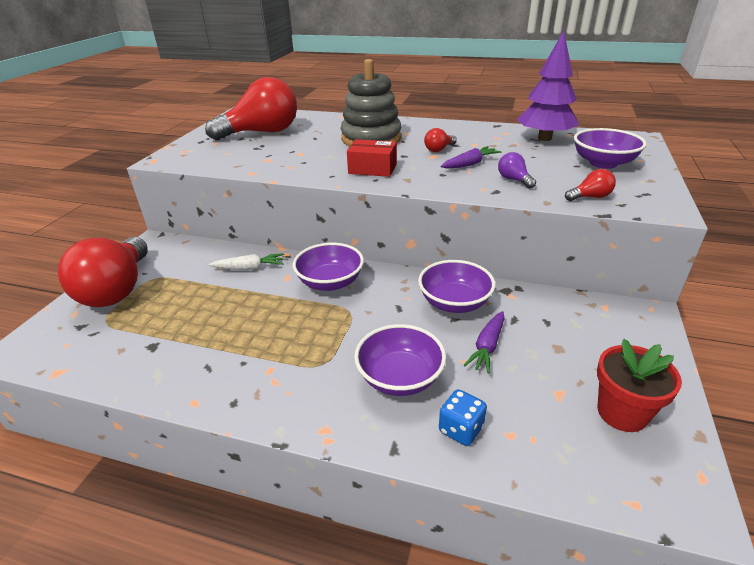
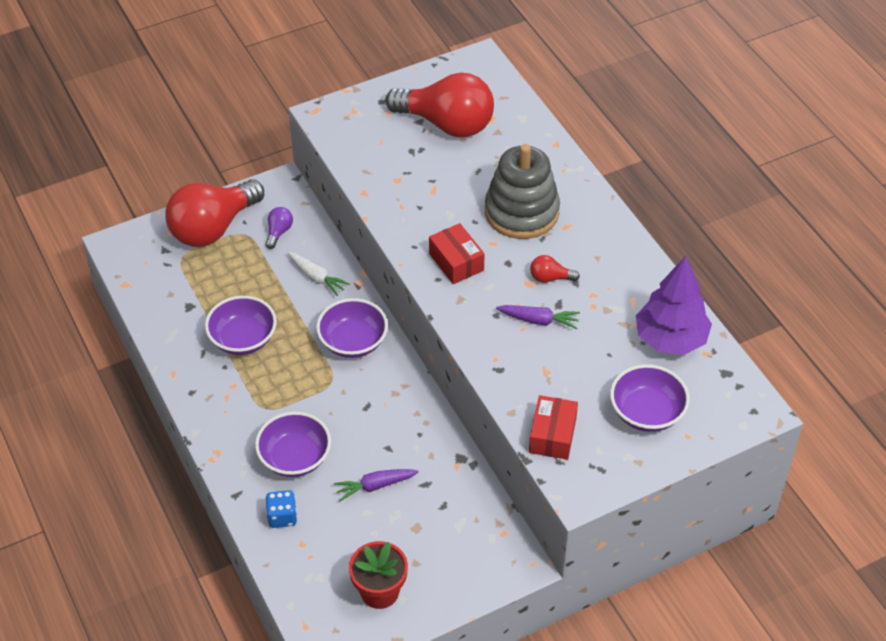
camera: 45 degrees right, 15 degrees up
purple bowl [418,260,495,313] -> purple bowl moved to [205,296,277,355]
purple light bulb [498,152,536,189] -> purple light bulb moved to [266,207,293,249]
red light bulb [565,169,616,201] -> red box [529,395,578,460]

